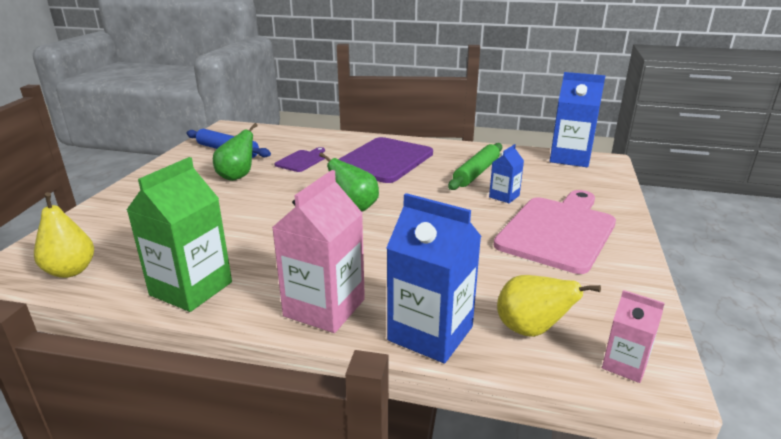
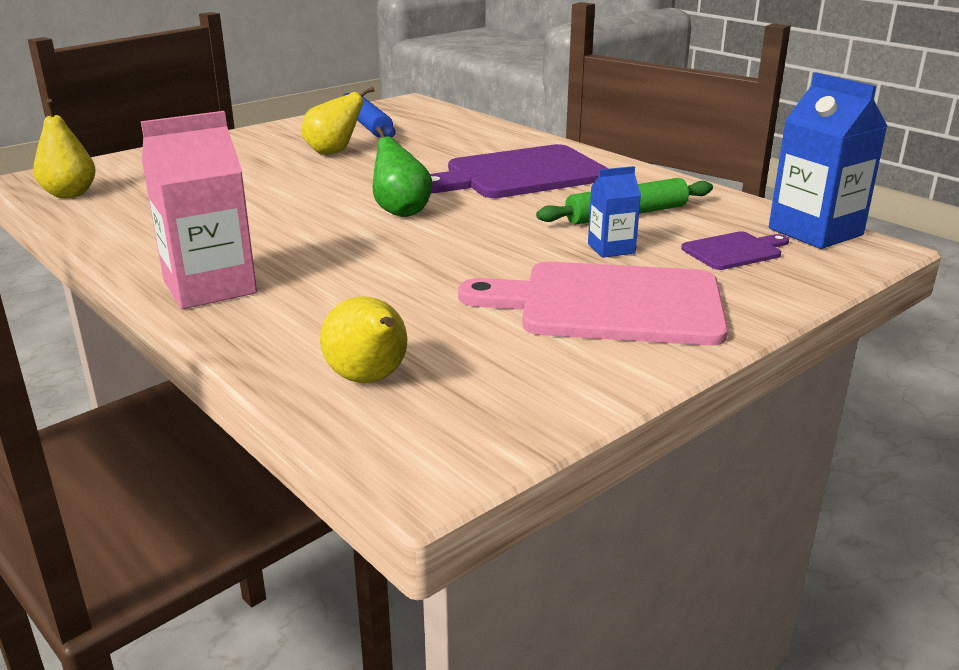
camera: 35 degrees right, 0 degrees up
green carton [127,157,232,312] -> none
green pear [213,123,258,181] -> yellow pear [302,86,375,155]
purple cutting board [274,147,325,172] -> purple cutting board moved to [681,231,789,270]
blue carton [386,193,481,363] -> none
pink cutting board [494,190,616,274] -> pink cutting board turned 150 degrees counterclockwise [458,262,728,346]
pink carton [602,290,665,383] -> none

